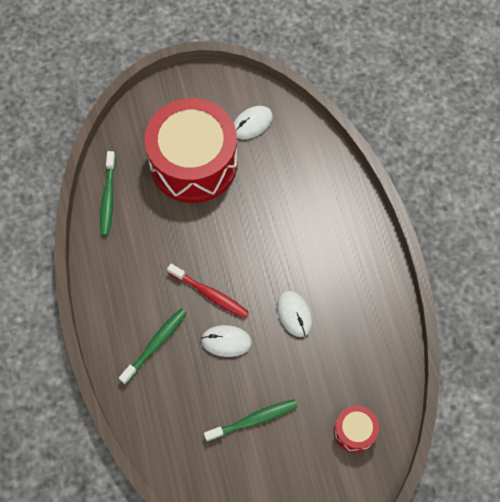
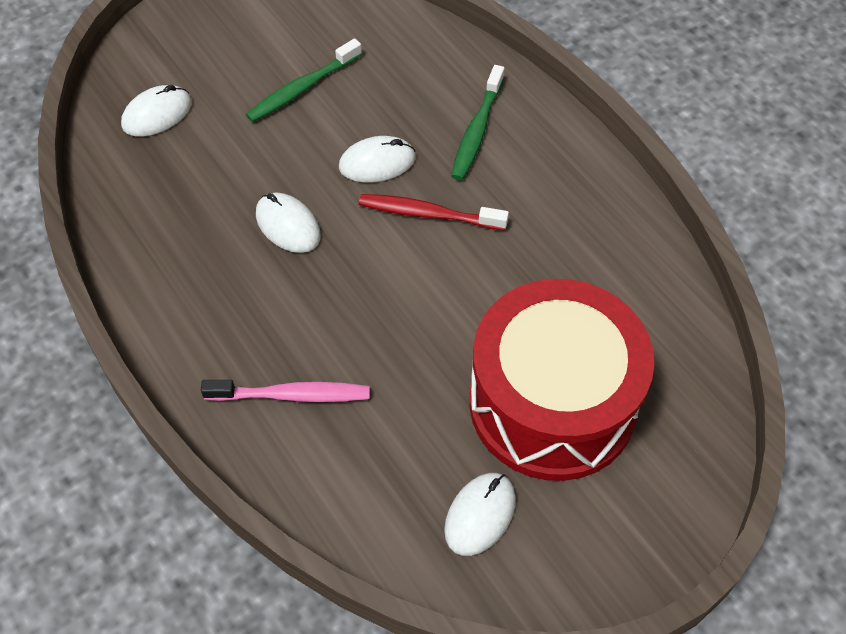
camera: 160 degrees right, 10 degrees down
green toothbrush [100,151,116,236] -> none
red drum [334,405,379,453] -> white mouse [121,85,192,137]
none -> pink toothbrush [201,380,370,402]

